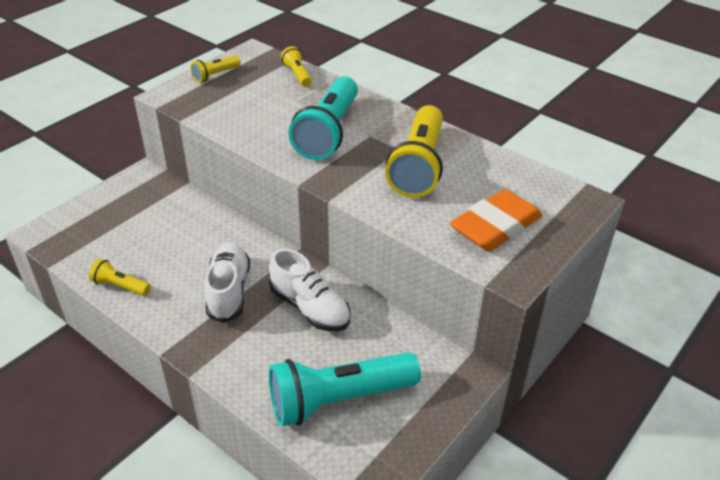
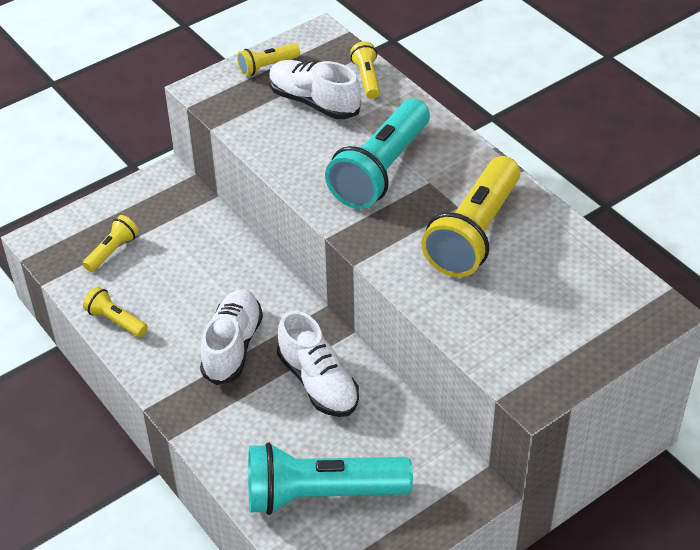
camera: 15 degrees right, 5 degrees up
orange eraser [450,189,543,251] -> none
none -> yellow flashlight [83,215,139,272]
none -> white shoe [269,60,361,119]

